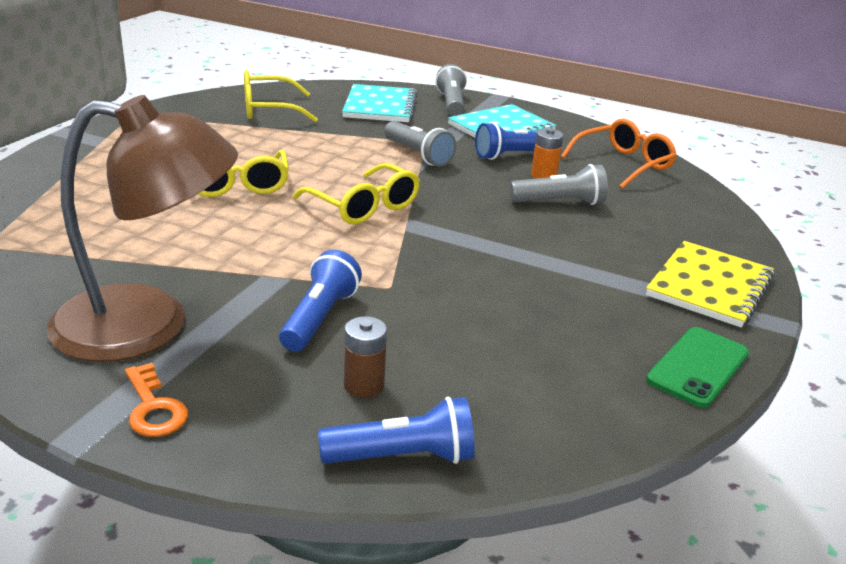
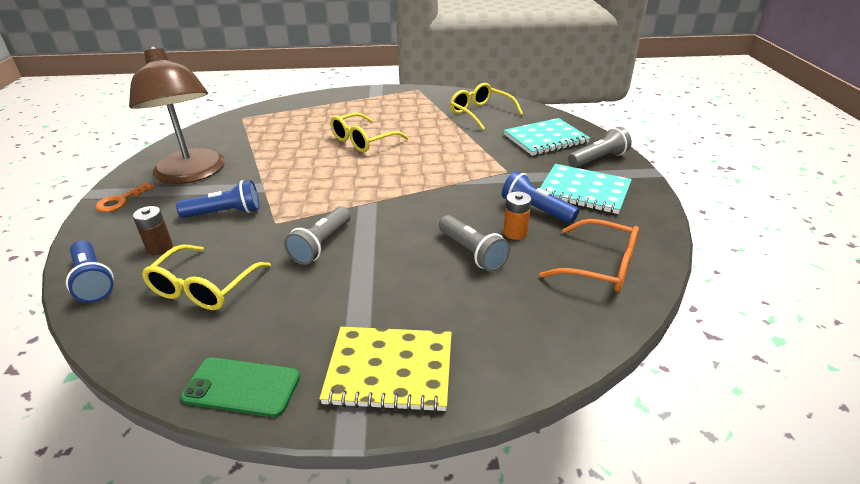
camera: 65 degrees right, 5 degrees up
yellow glasses [293,163,420,225] -> yellow glasses moved to [142,244,271,310]
grey flashlight [384,121,456,167] -> grey flashlight moved to [284,206,351,265]

